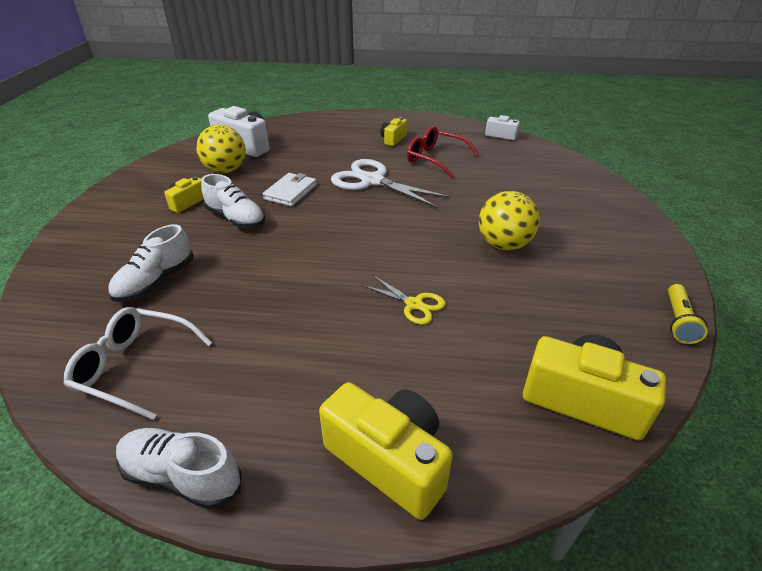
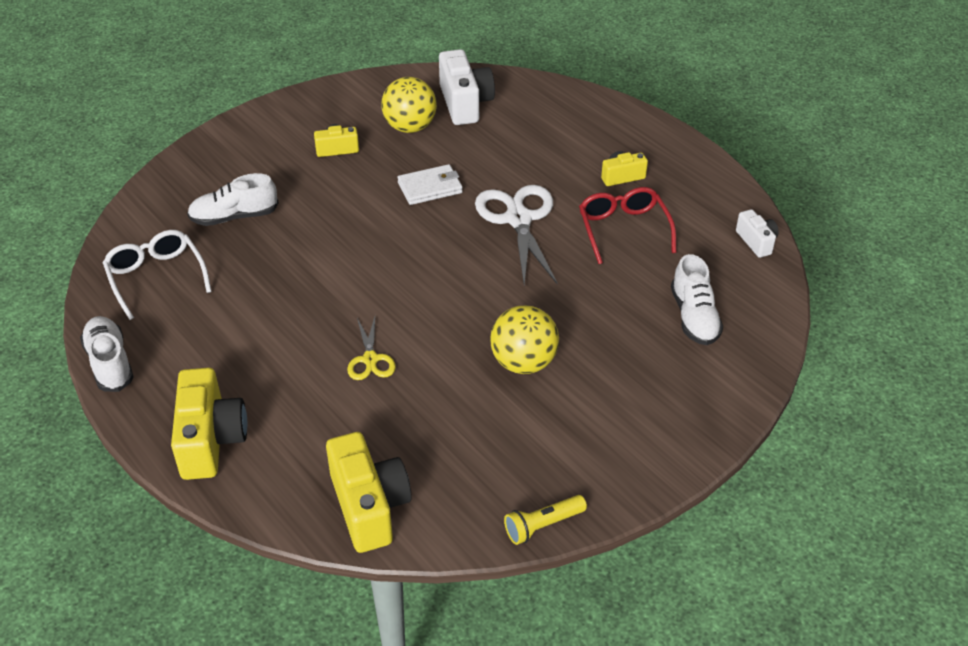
camera: 45 degrees right, 5 degrees up
white shoe [201,174,265,228] -> white shoe moved to [671,254,723,345]

